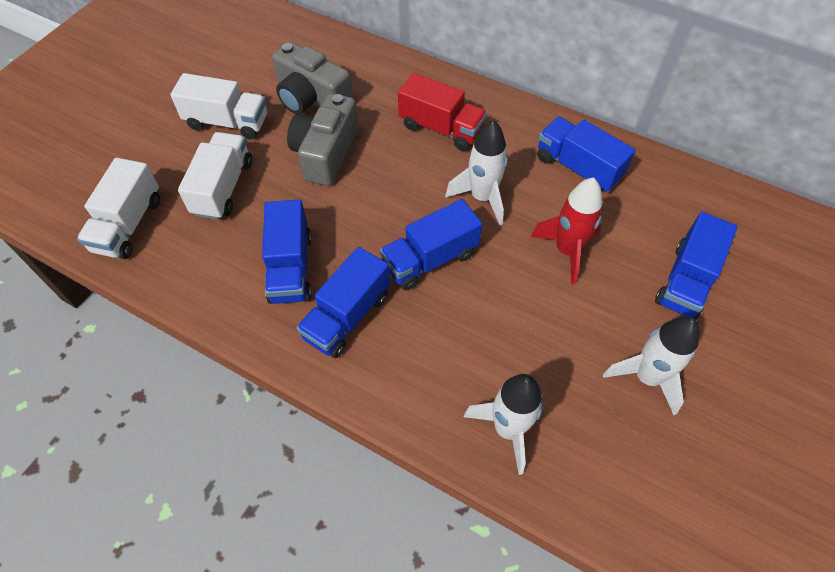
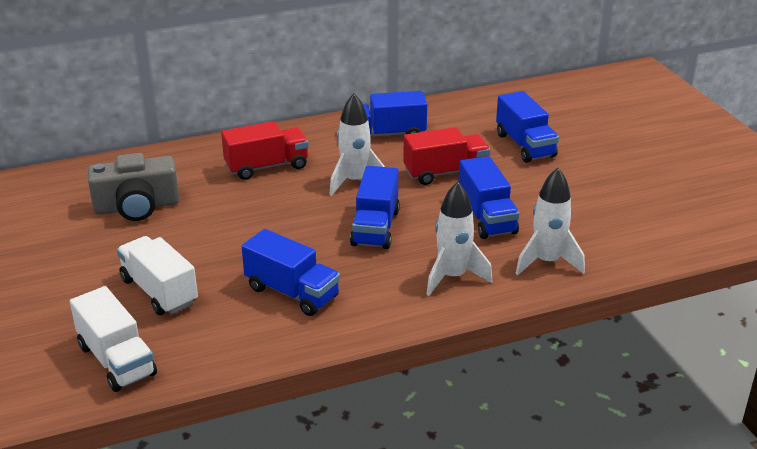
camera: 50 degrees left, 25 degrees down
white truck [170,73,267,140] -> none
grey camera [287,93,358,186] -> none
blue truck [296,247,390,358] -> blue truck moved to [459,156,519,239]
red rocket [531,177,603,285] -> red truck [403,127,490,185]
white rocket [603,316,700,415] -> white rocket moved to [426,182,492,296]

